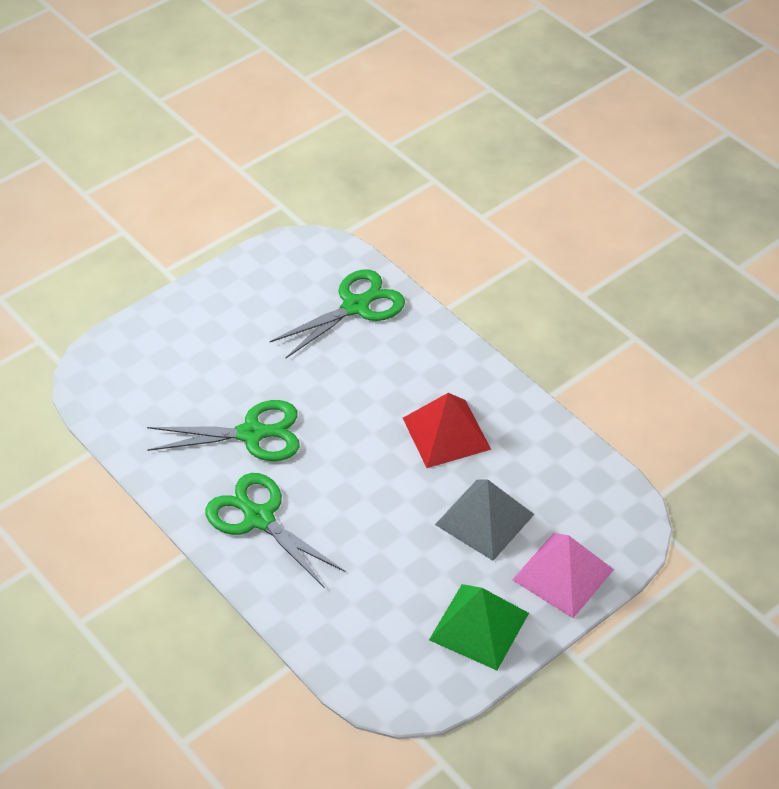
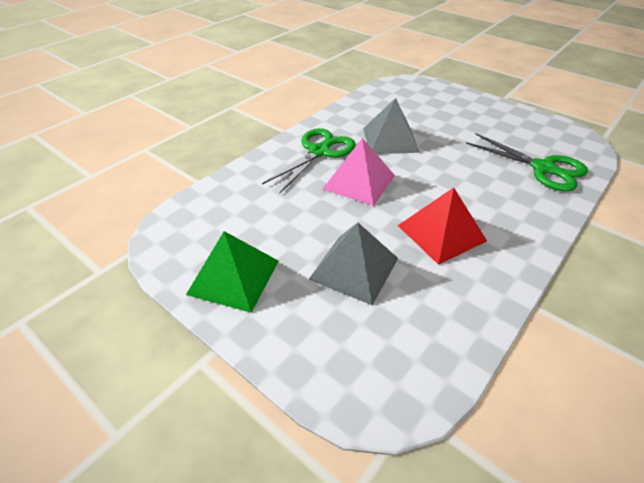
camera: 80 degrees right, 5 degrees down
green scissors [147,400,300,461] -> grey pyramid [363,98,420,154]
pink pyramid [512,533,614,618] -> pink pyramid moved to [323,138,395,206]

